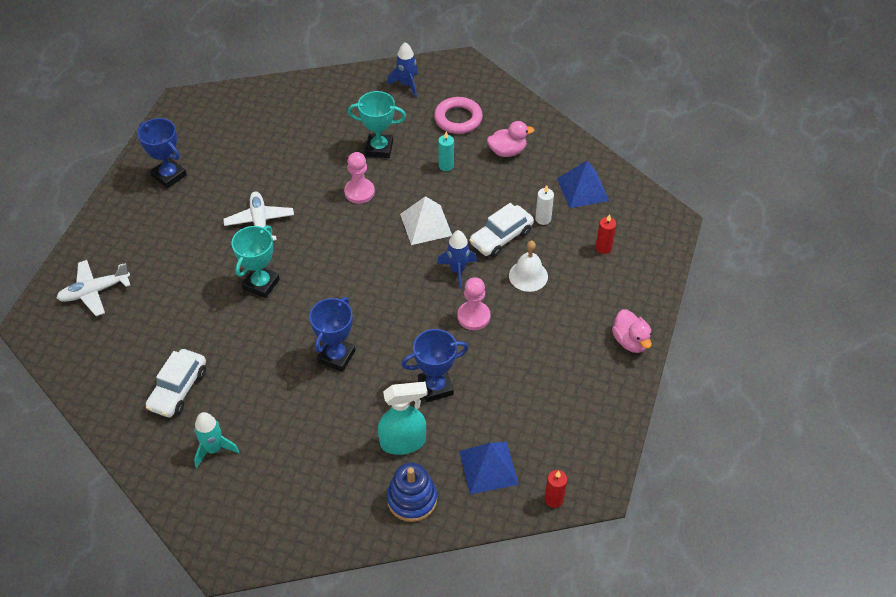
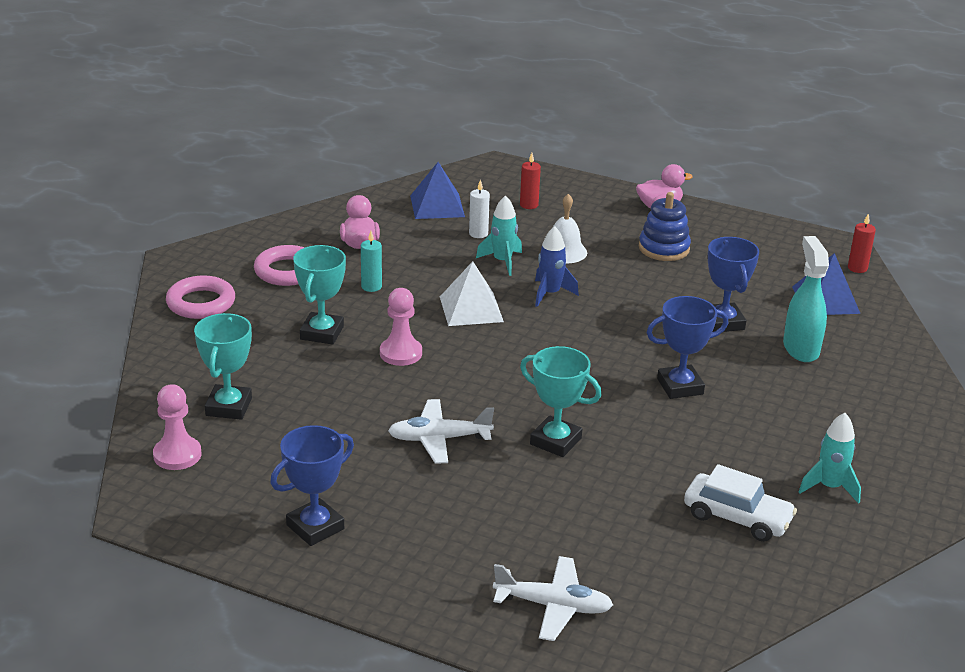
camera: 85 degrees left, 20 degrees down
white plane [57,260,130,316] -> white plane turned 60 degrees counterclockwise [493,556,613,641]
blue trophy [309,297,355,372] -> blue trophy turned 45 degrees counterclockwise [646,296,728,399]
blue rocket [387,42,418,97] -> pink ring [166,275,235,319]
blue stacking toy [387,463,437,522] -> blue stacking toy moved to [639,192,691,261]
pink pawn [457,277,490,330] -> pink pawn moved to [153,384,201,470]
white car [469,203,534,257] -> turquoise rocket [476,195,522,276]
none -> turquoise trophy [194,313,252,420]

